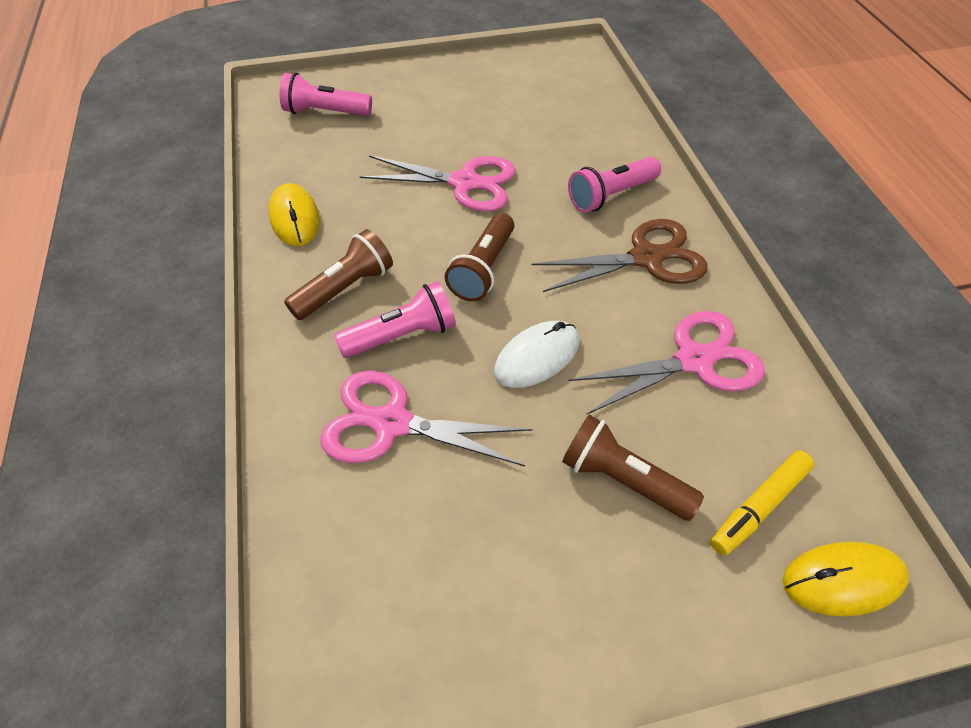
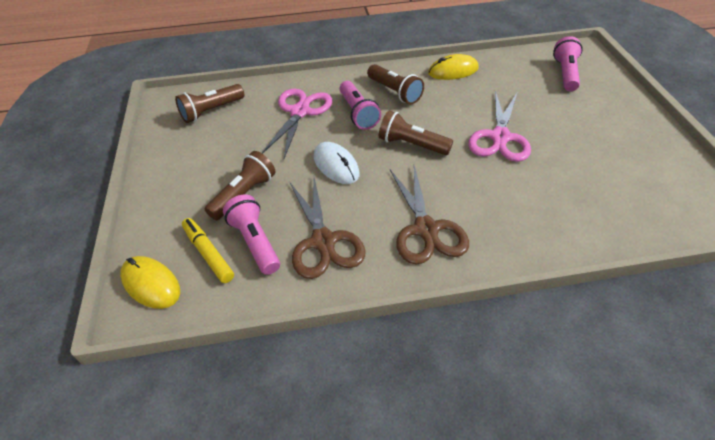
camera: 95 degrees right, 5 degrees down
pink flashlight [568,157,661,213] -> pink flashlight moved to [223,194,280,275]
pink scissors [569,311,765,415] -> brown scissors [289,178,365,279]
yellow mouse [783,542,909,616] -> yellow mouse turned 45 degrees counterclockwise [120,256,180,309]
none -> brown flashlight [175,84,245,123]

